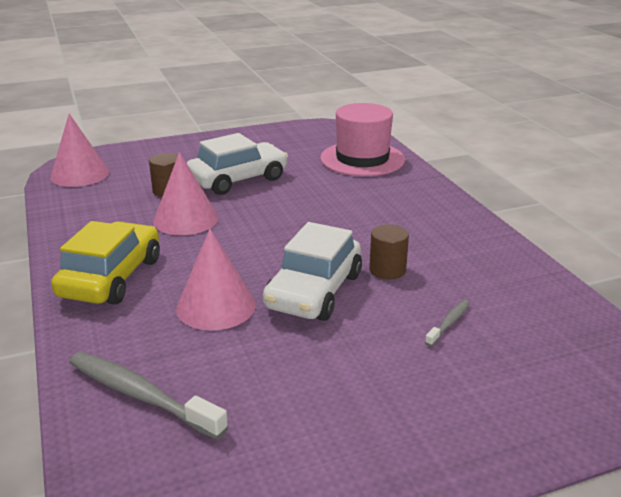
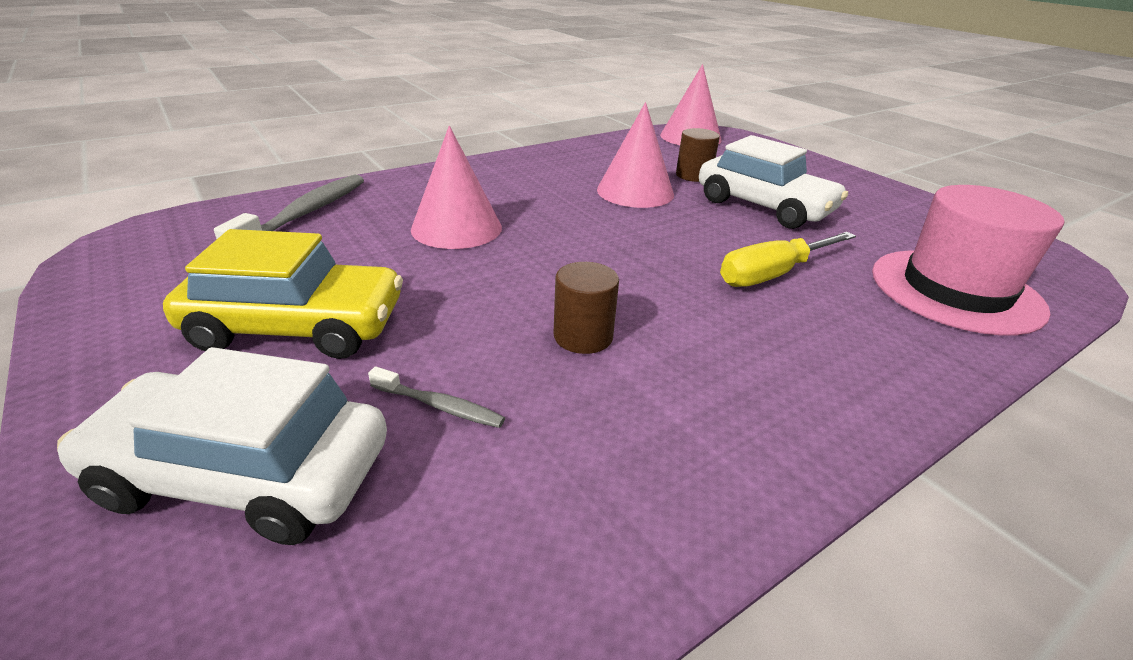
camera: 75 degrees right, 5 degrees up
yellow car [51,221,160,305] -> yellow car moved to [163,229,403,359]
white car [263,222,362,321] -> white car moved to [57,347,387,545]
none -> yellow screwdriver [720,232,856,287]

